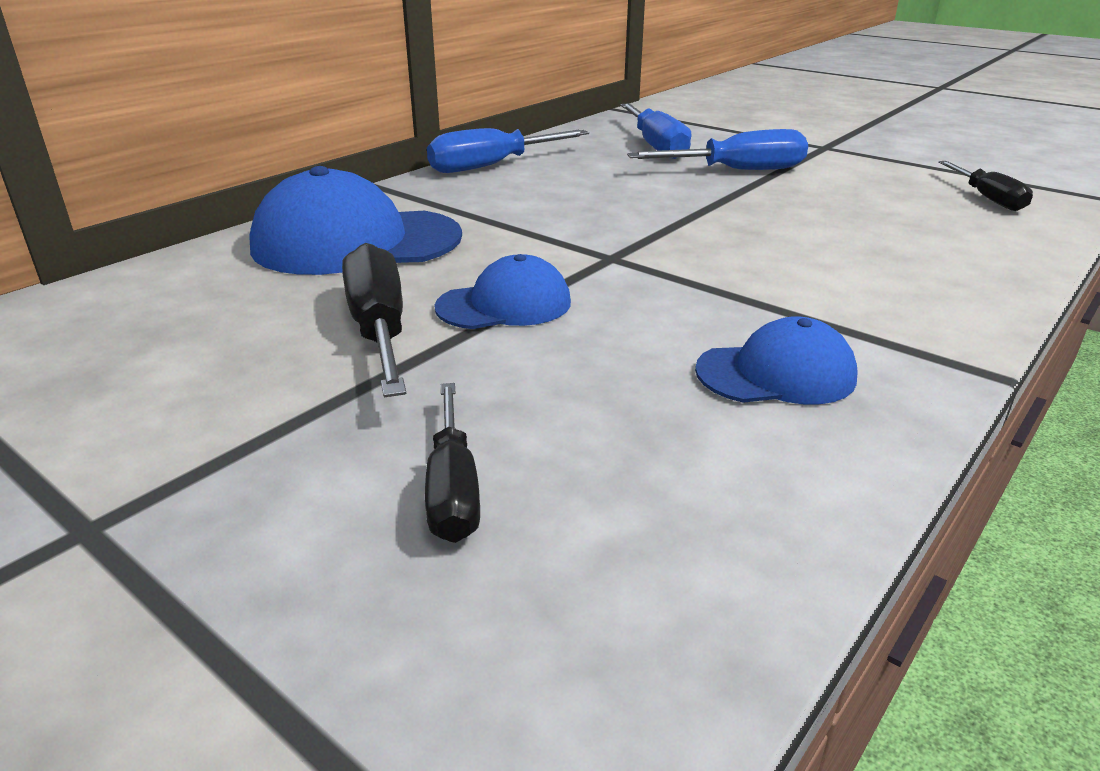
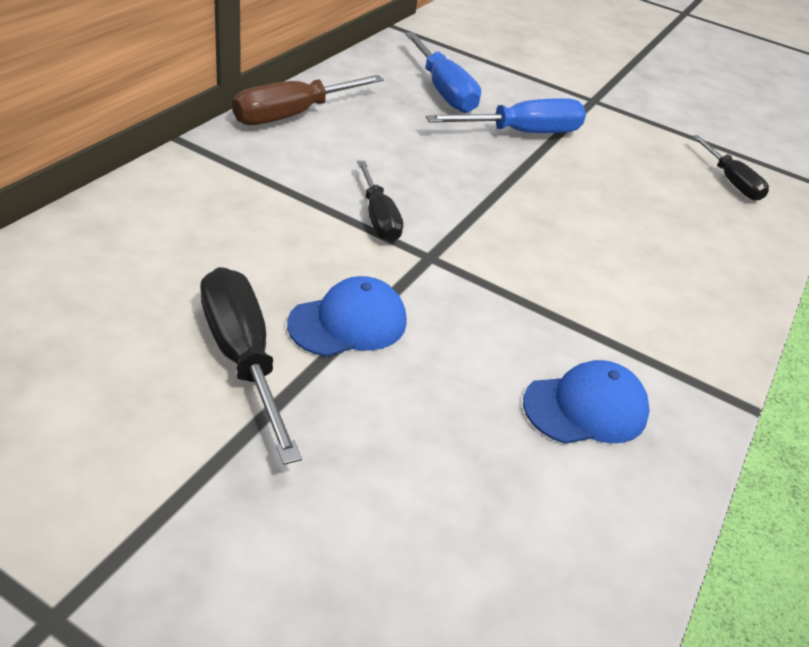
camera: 15 degrees left, 10 degrees up
blue cap [249,166,462,275] -> none
black screwdriver [425,383,480,543] -> black screwdriver moved to [357,161,403,242]
blue screwdriver [427,128,589,173] -> brown screwdriver [232,75,384,125]

